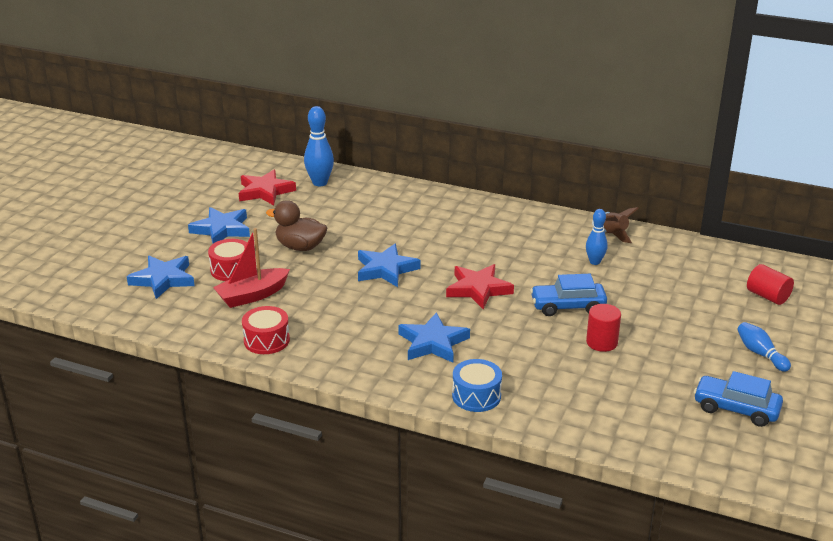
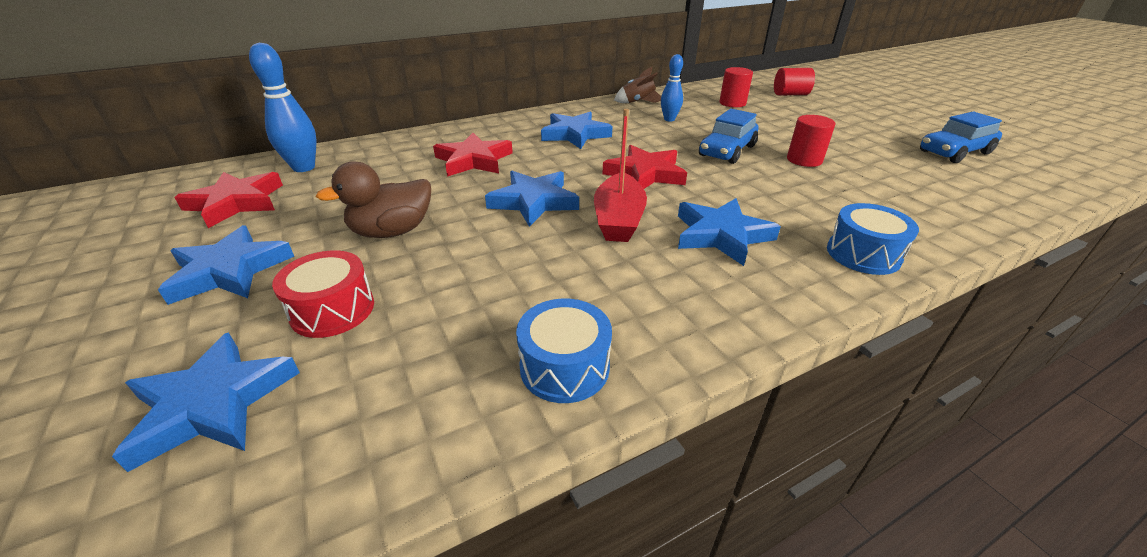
camera: 50 degrees left, 5 degrees up
red boat [213,228,290,308] -> red boat moved to [594,109,647,242]
red drum [242,306,290,354] -> blue drum [516,299,612,403]
blue bowling pin [737,322,791,372] -> none
none -> red star [433,133,513,177]
none -> blue star [541,112,613,149]
none -> red cylinder [719,67,753,107]

